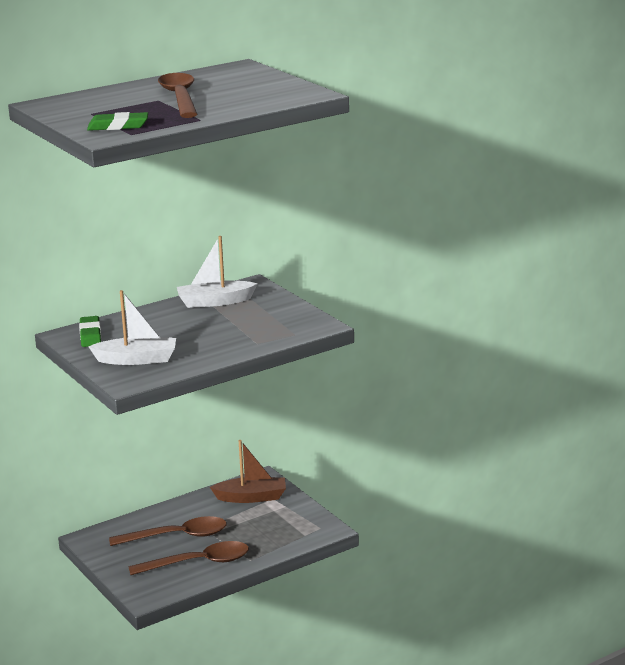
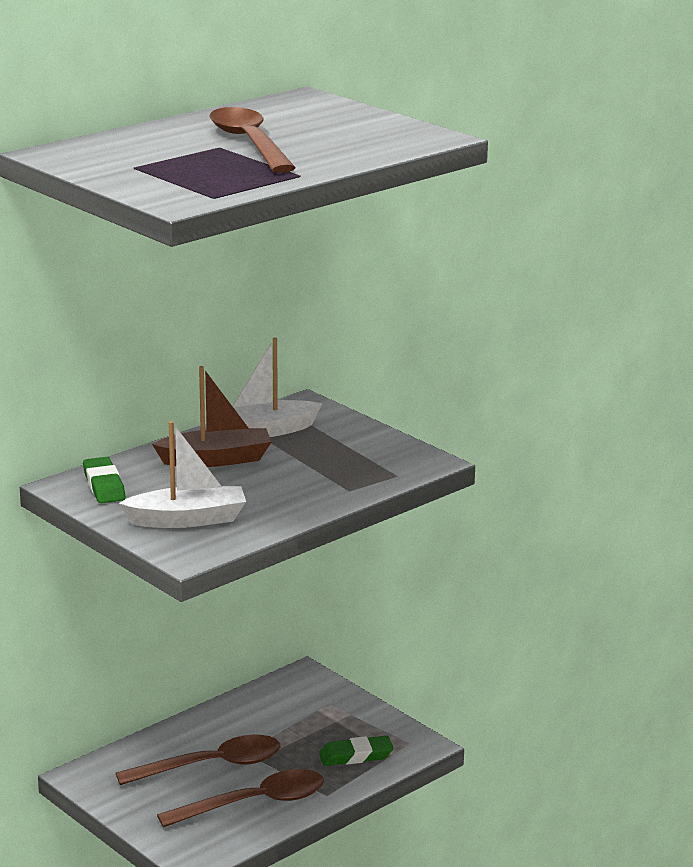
camera: 10 degrees left, 0 degrees up
green eraser [87,112,148,131] -> green eraser moved to [319,736,393,766]
brown boat [210,440,286,503] -> brown boat moved to [152,366,272,467]

